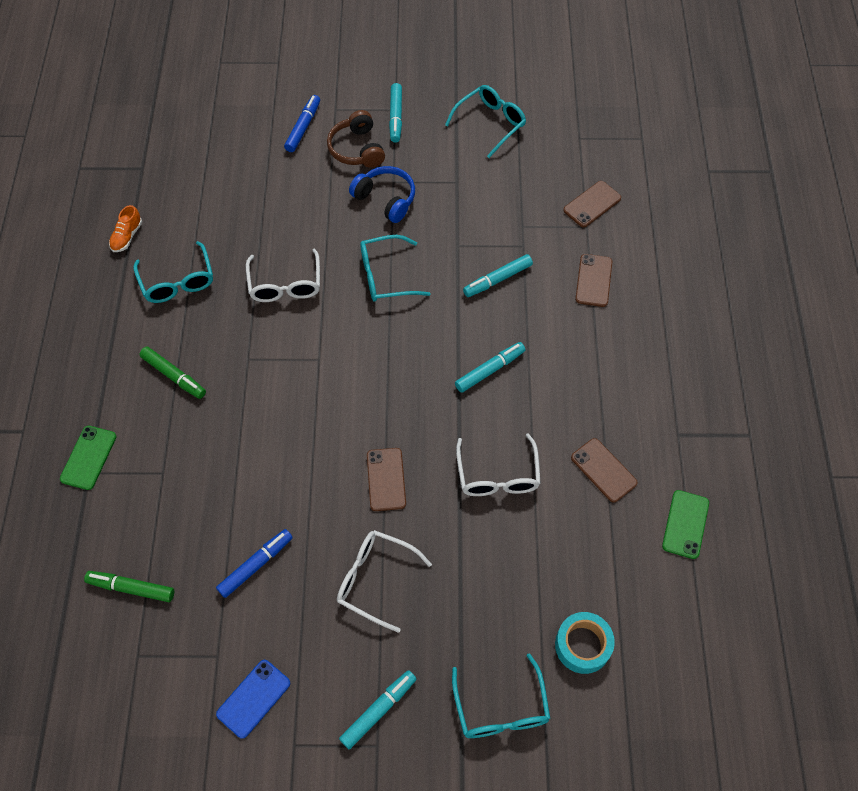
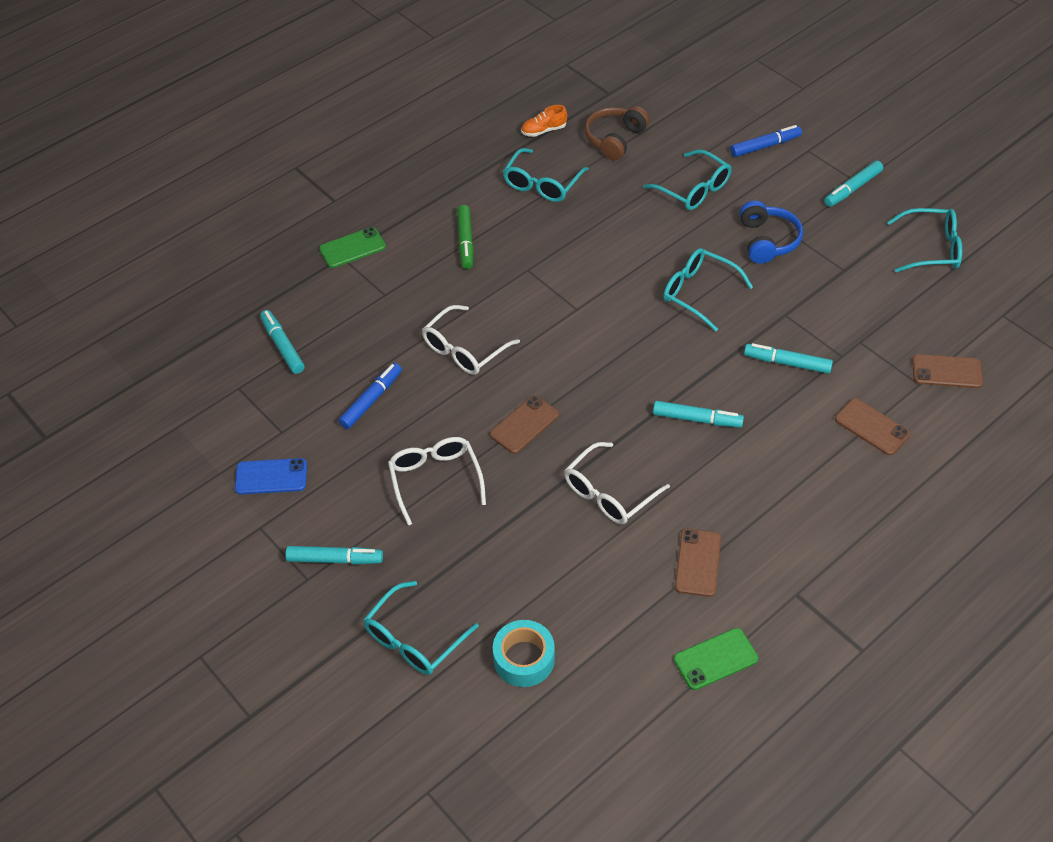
camera: 50 degrees right, 10 degrees down
green marker [84,571,174,602] -> turquoise marker [260,310,305,374]
blue marker [216,529,293,598] -> blue marker turned 60 degrees counterclockwise [338,363,402,429]
white glasses [246,248,320,302] -> white glasses moved to [422,305,520,375]
brown headphones [327,110,385,168] -> brown headphones moved to [585,106,650,160]
brown phone [575,254,612,307] -> brown phone turned 75 degrees clockwise [835,398,910,455]
none -> turquoise glasses [643,149,732,210]

